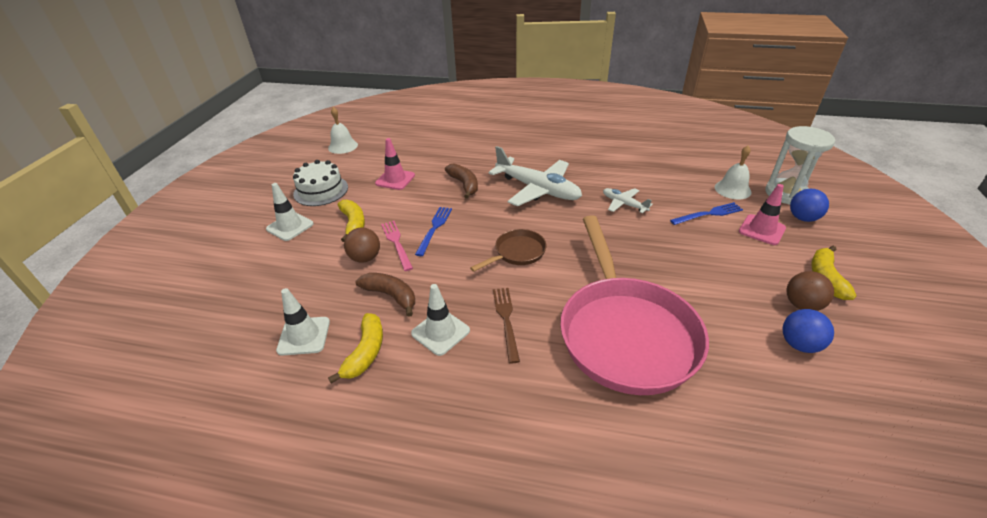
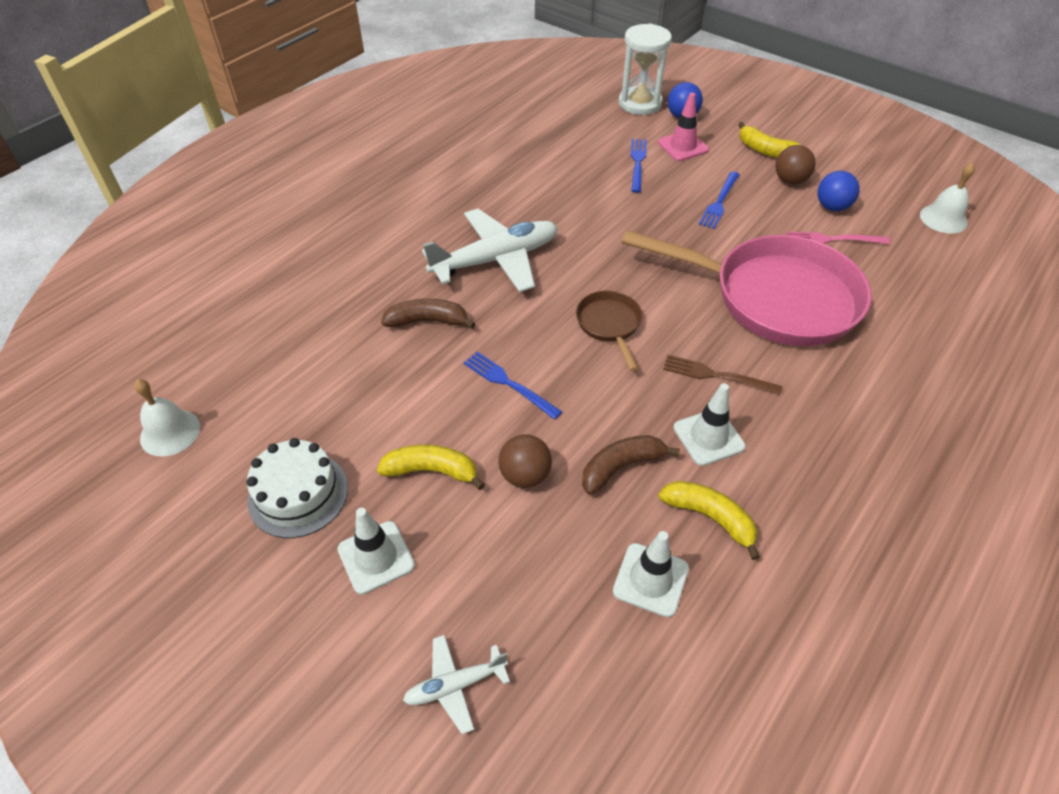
camera: 65 degrees left, 10 degrees up
pink traffic cone [375,138,415,190] -> none
pink fork [381,221,413,271] -> pink fork moved to [787,232,890,244]
white plane [603,188,653,213] -> white plane moved to [403,635,510,734]
white bell [715,146,752,199] -> white bell moved to [920,163,975,233]
none -> blue fork [699,171,740,229]

